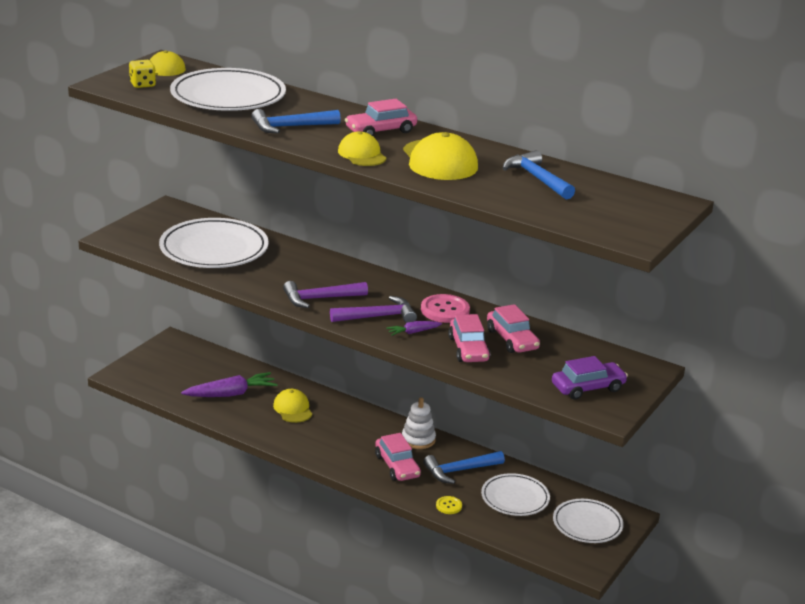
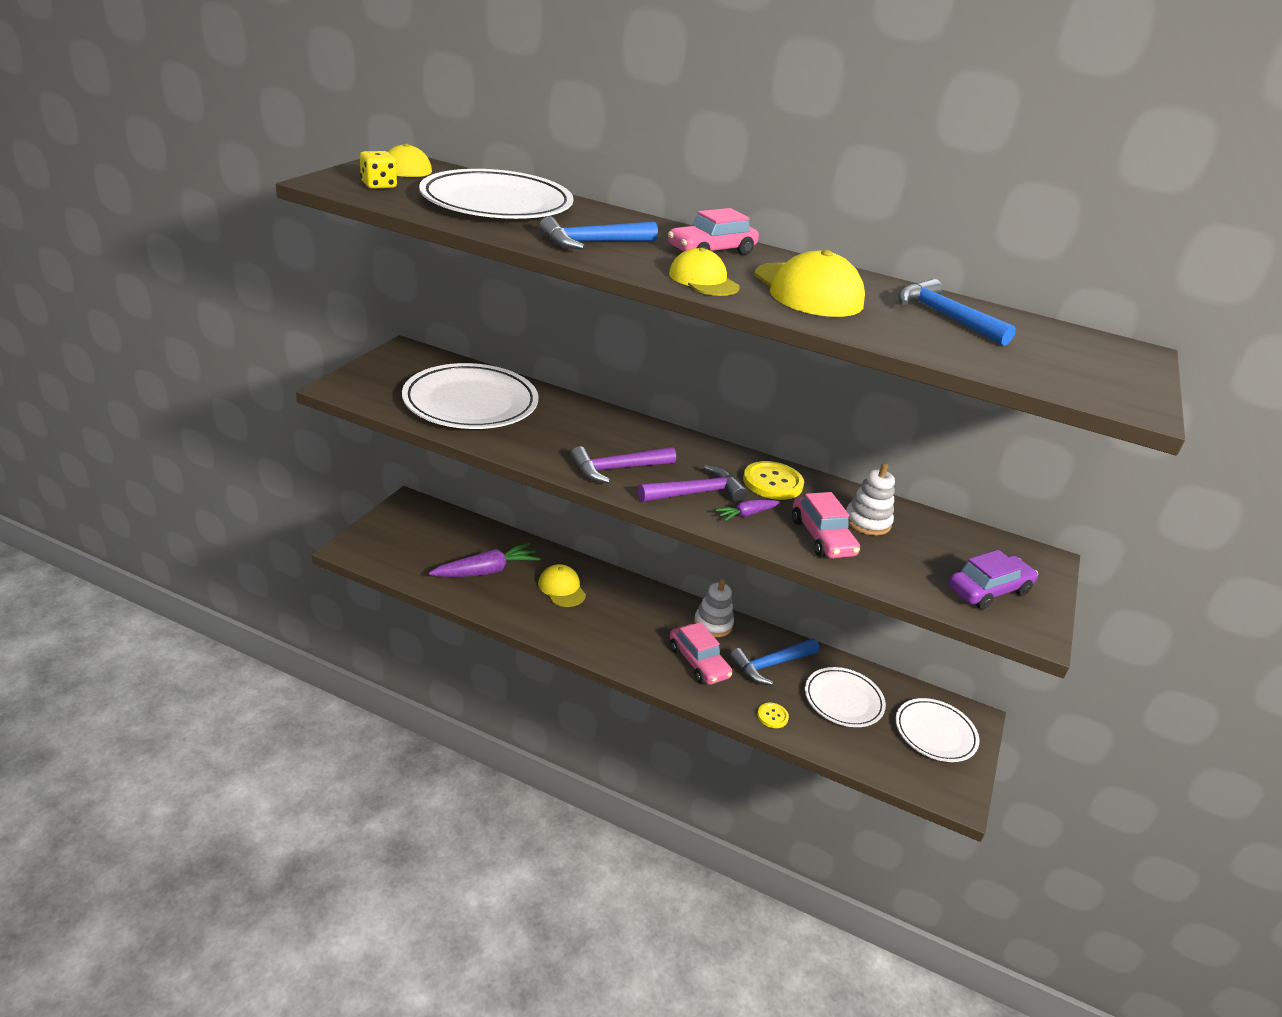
camera: 10 degrees left, 5 degrees up
pink button [421,294,470,323] -> yellow button [743,461,804,500]
pink car [487,304,540,353] -> white stacking toy [847,463,895,536]

